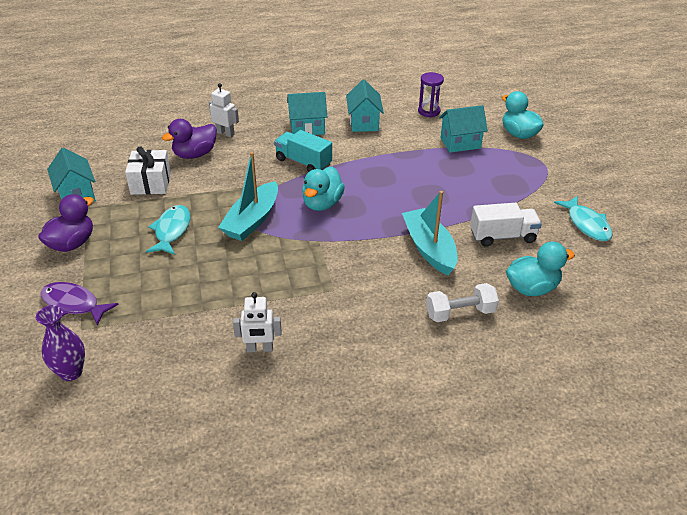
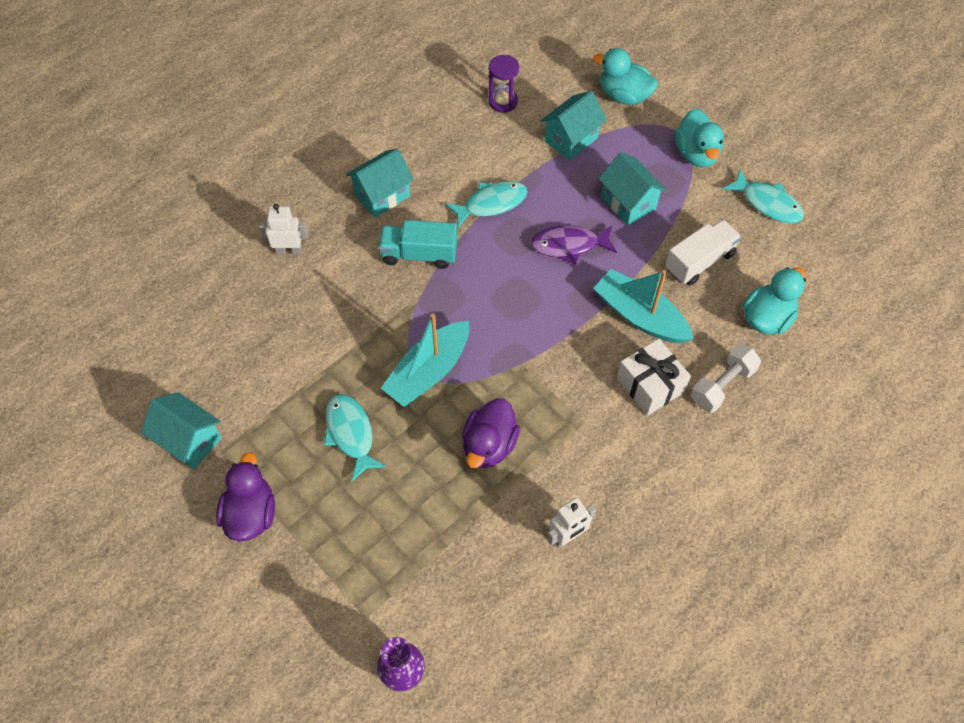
camera: 30 degrees left, 20 degrees up
purple fish [41,282,119,326] -> purple fish moved to [531,225,617,264]
white gift [125,146,171,195] -> white gift moved to [617,339,691,416]
purple duck [162,119,217,159] -> purple duck moved to [462,398,520,468]
turquoise boat [218,152,278,241] -> turquoise boat turned 45 degrees clockwise [381,314,469,407]
turquoise duck [302,167,345,211] -> turquoise duck moved to [675,108,724,167]
turquoise house [346,79,384,132] -> turquoise house moved to [598,152,667,225]
none -> turquoise fish [445,181,528,228]

